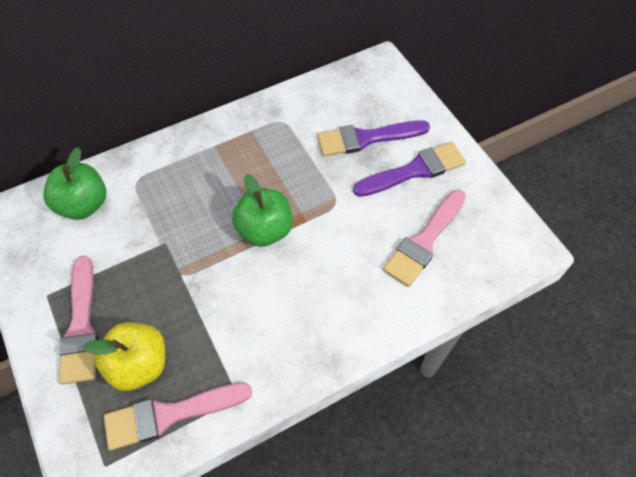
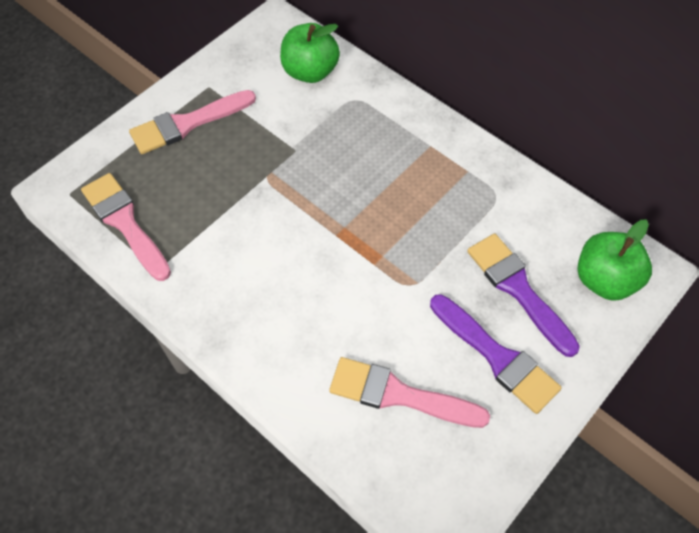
camera: 70 degrees right, 0 degrees up
yellow apple [83,322,165,391] -> none
green apple [232,174,292,247] -> green apple moved to [577,220,652,301]

